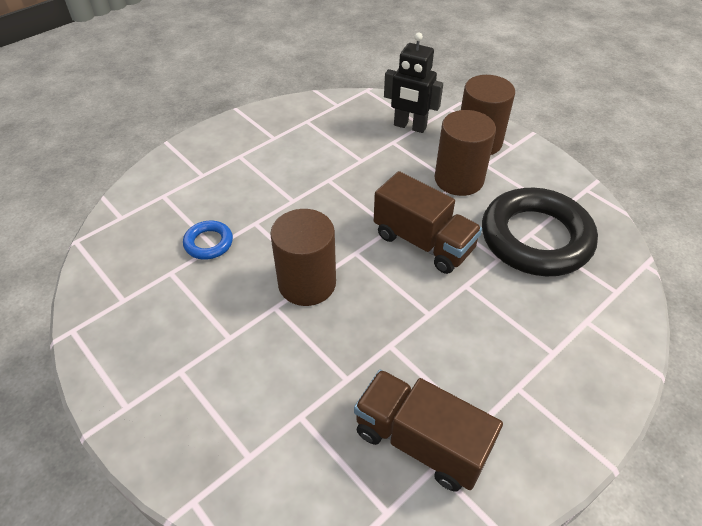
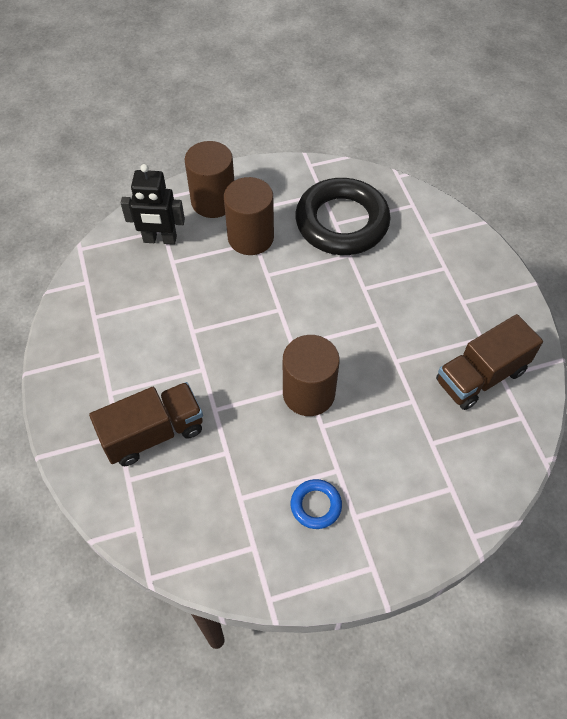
camera: 65 degrees left, 10 degrees up
blue ring [183,221,233,260] -> blue ring moved to [291,479,342,529]
brown truck [374,171,482,274] -> brown truck moved to [89,382,203,466]
black robot [384,32,443,133] -> black robot turned 45 degrees clockwise [121,164,185,245]

